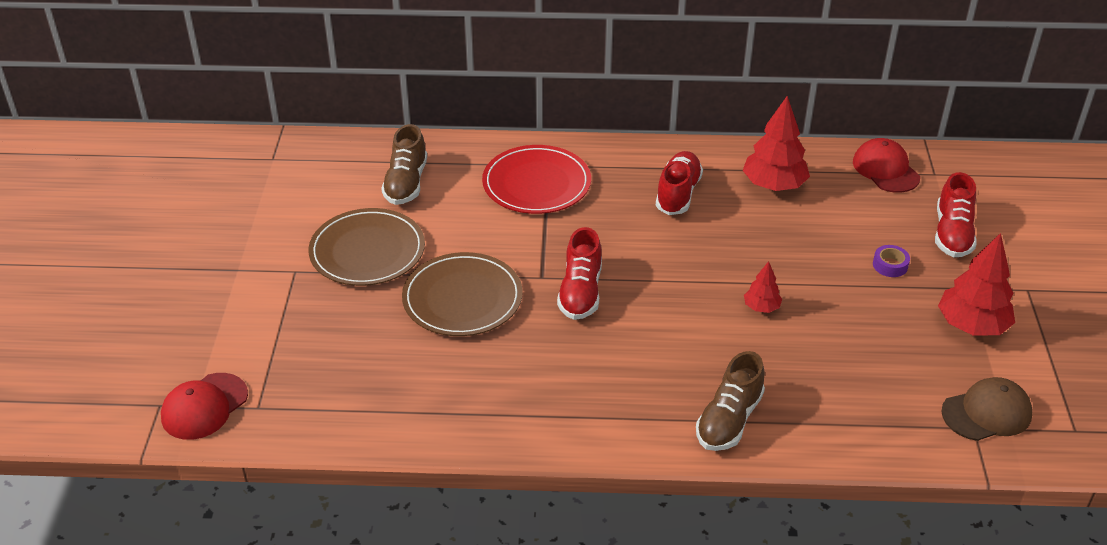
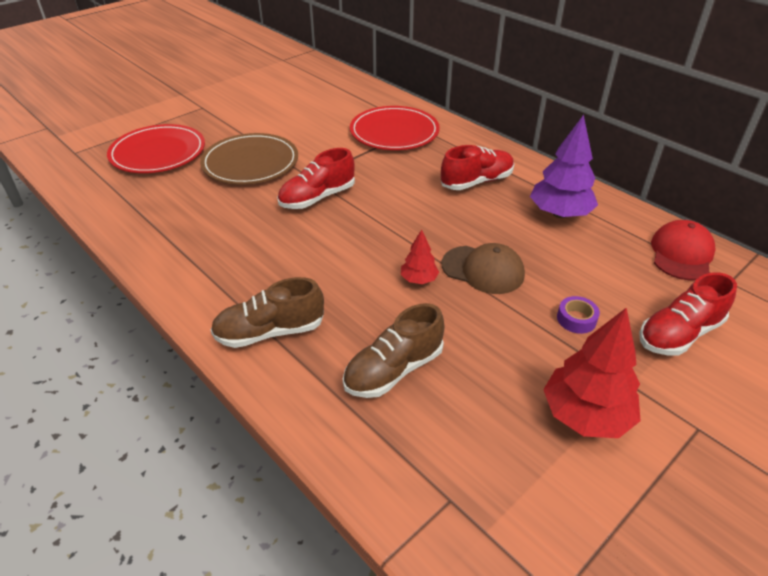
camera: 45 degrees right, 0 degrees up
red cap [161,373,248,440] -> none
brown plate [309,208,425,286] -> none
brown shoe [381,124,427,205] -> brown shoe moved to [343,303,445,398]
red tree [743,96,810,191] -> purple tree [530,115,598,218]
brown cap [941,377,1033,441] -> brown cap moved to [442,243,525,294]
none -> red plate [107,124,205,173]

